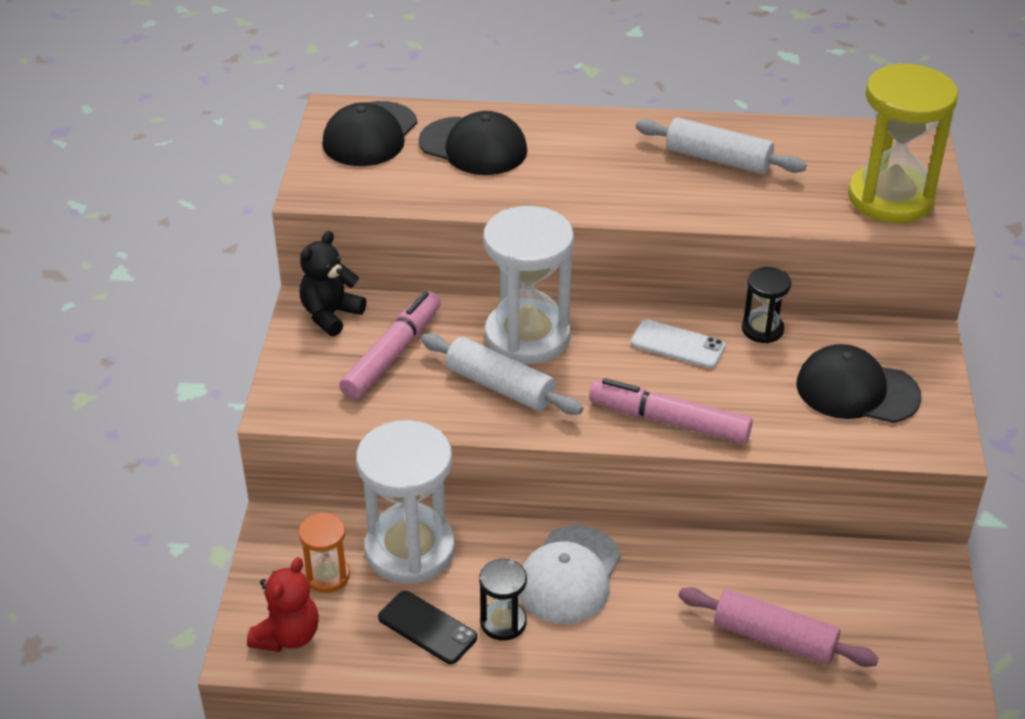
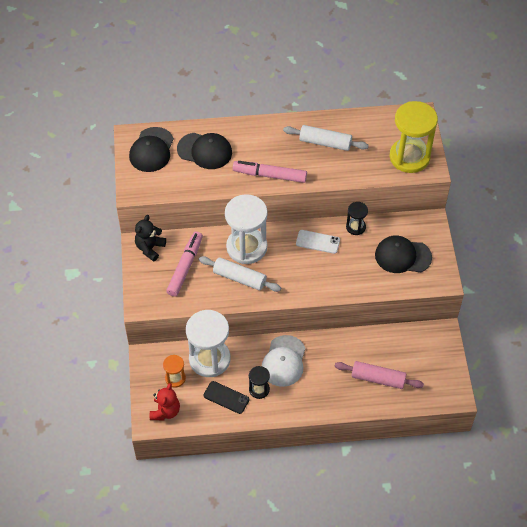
camera: 10 degrees left, 15 degrees up
pink marker [589,378,753,444] -> pink marker moved to [233,161,307,183]

